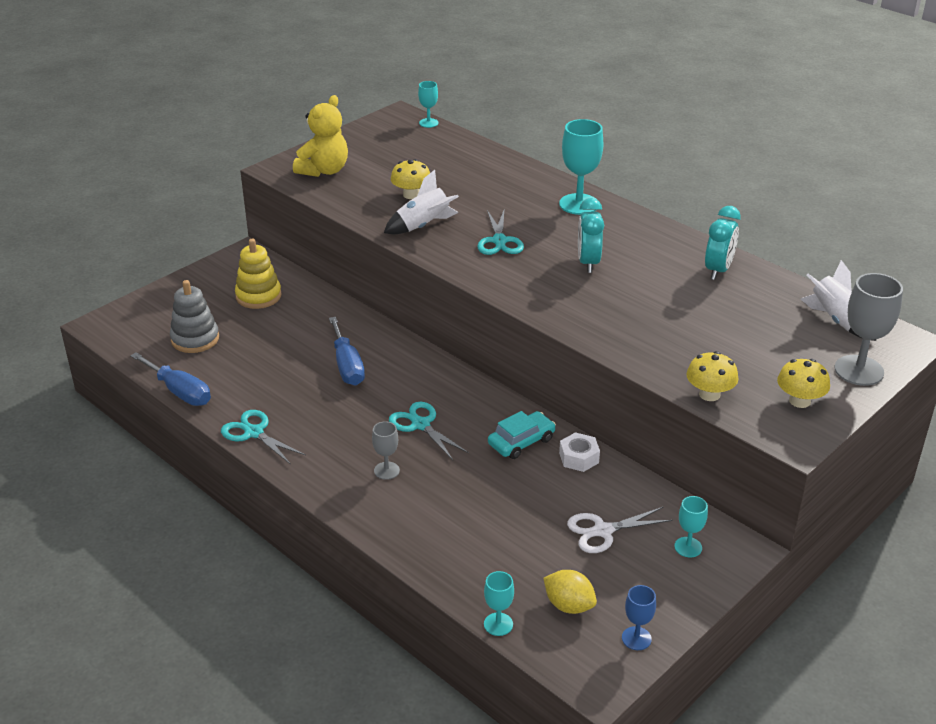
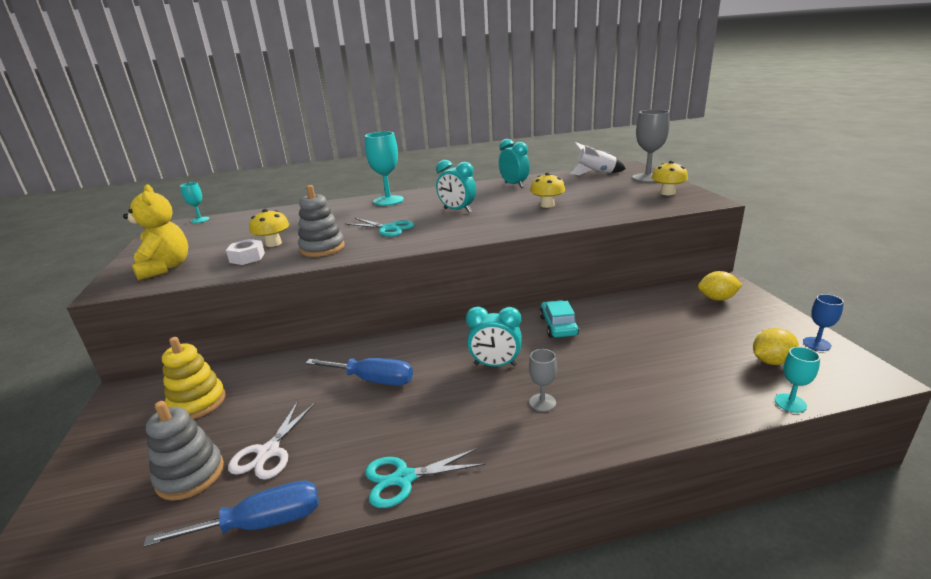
camera: 55 degrees left, 10 degrees down
white rocket [384,170,459,234] -> grey stacking toy [298,185,345,257]
turquoise scissors [389,402,469,460] -> turquoise clock [466,307,522,367]
white nut [559,432,600,472] -> white nut moved to [226,239,265,265]
white scissors [567,507,673,553] -> white scissors moved to [228,401,316,480]
turquoise goblet [674,496,708,557] -> yellow lemon [698,271,742,301]
yellow mushroom [686,351,738,401] -> yellow mushroom moved to [530,172,565,208]

